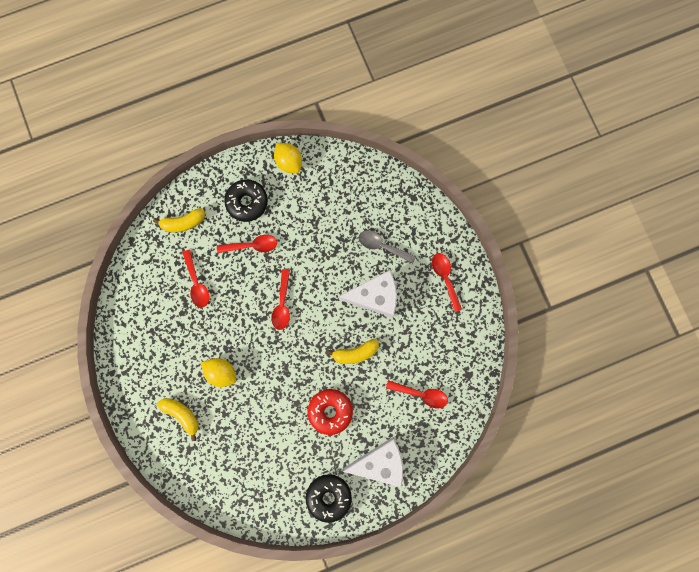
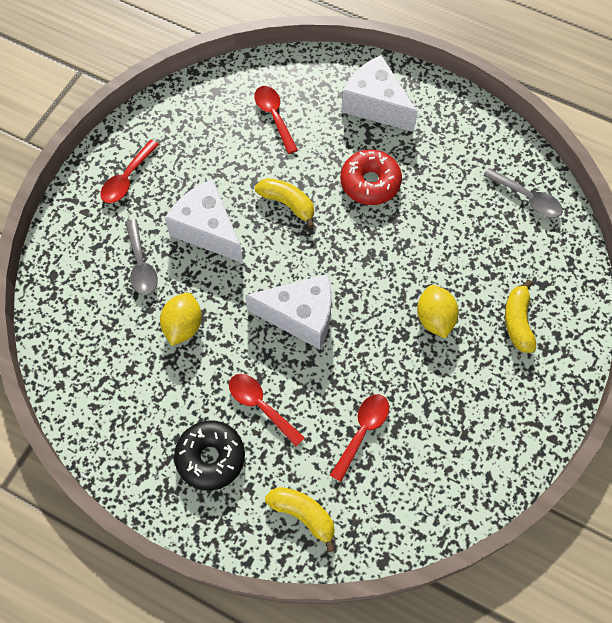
camera: 130 degrees left, 15 degrees down
red spoon [271,269,290,330] -> white cheese [245,274,332,349]
yellow lemon [274,143,302,173] -> yellow lemon moved to [160,293,202,346]
black donut [306,474,352,523] -> none
none -> grey spoon [483,168,563,218]

